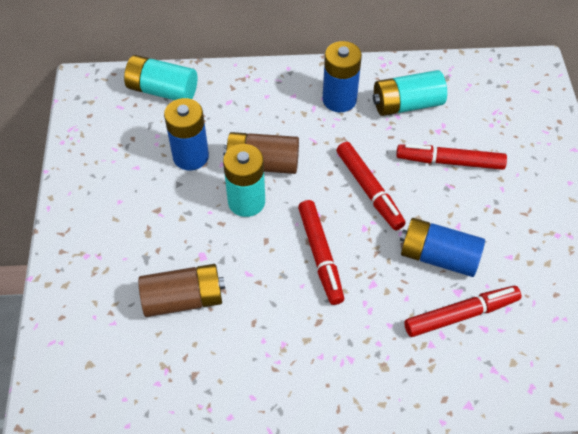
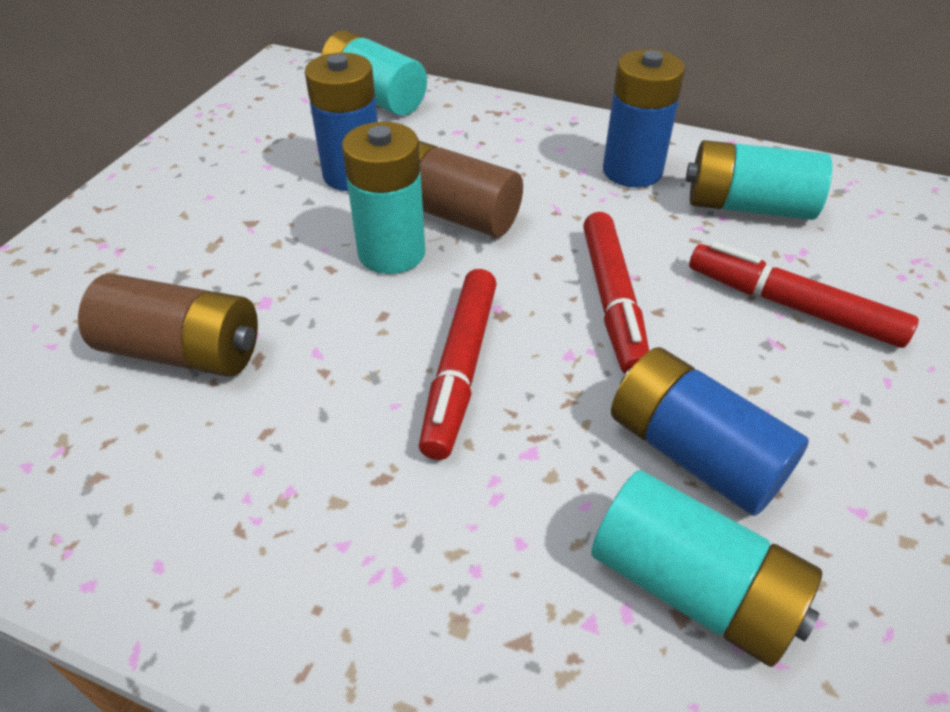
camera: 25 degrees right, 10 degrees down
red marker [404,286,521,337] -> turquoise battery [591,470,822,667]

